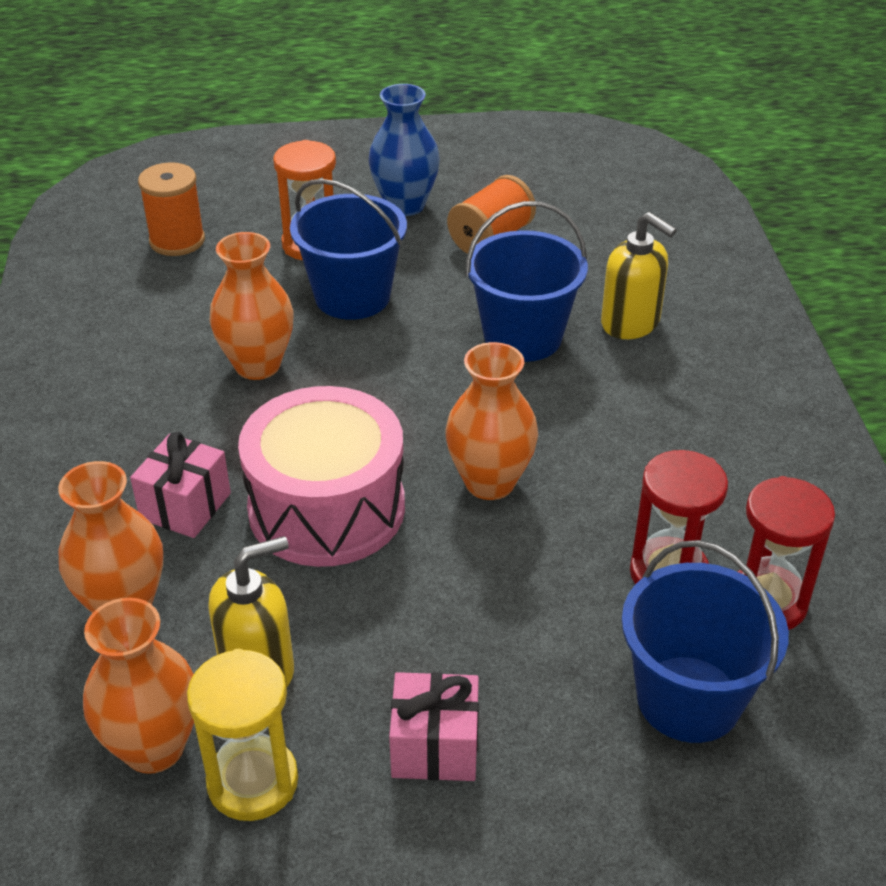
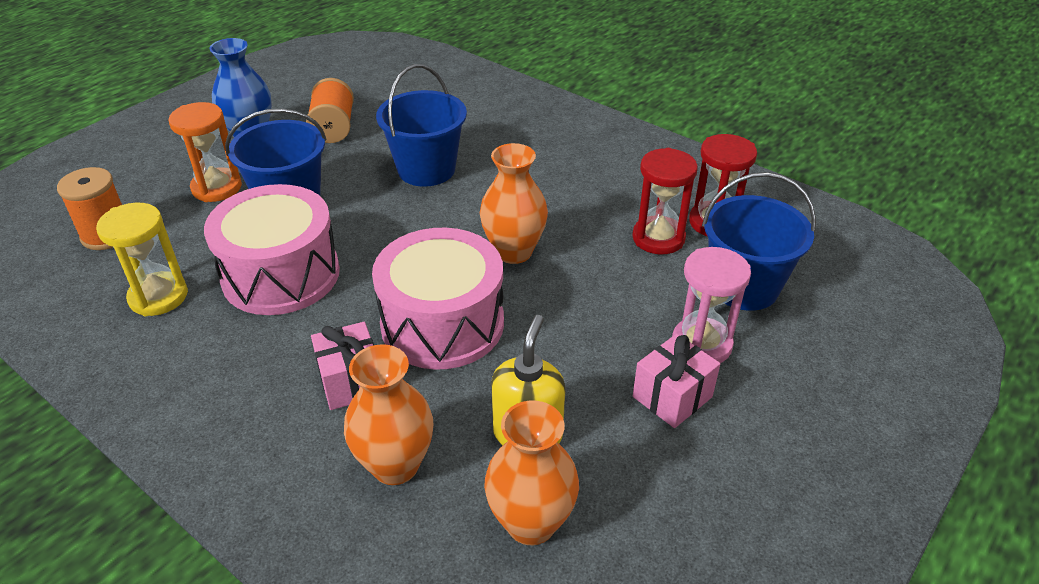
camera: 45 degrees left, 0 degrees up
yellow hourglass [187,649,298,821] -> yellow hourglass moved to [96,203,188,316]
orange vase [209,232,294,380] -> pink drum [204,184,340,315]
yellow soap dispenser [601,212,677,339] -> none
none -> pink hourglass [672,247,751,363]

